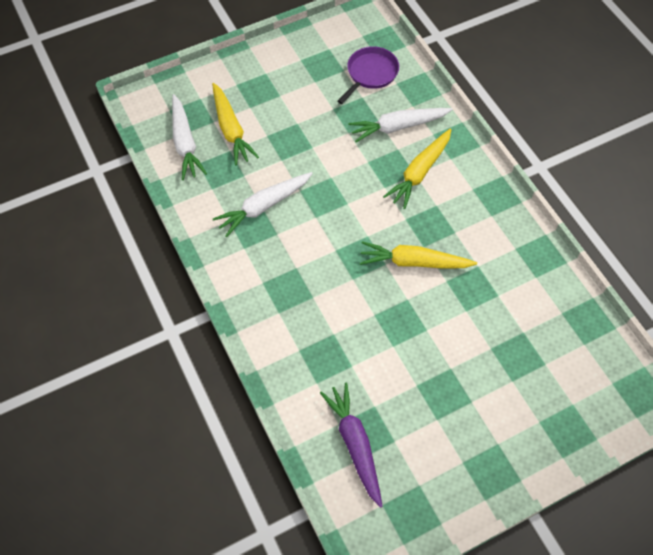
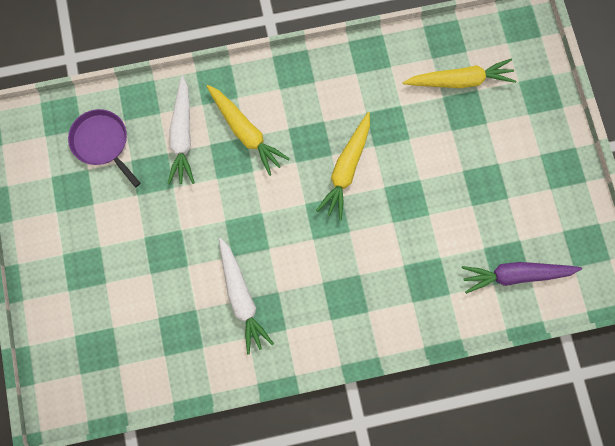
camera: 75 degrees left, 15 degrees up
white carrot [172,94,207,180] -> none
yellow carrot [212,83,259,165] -> yellow carrot moved to [403,59,516,88]

